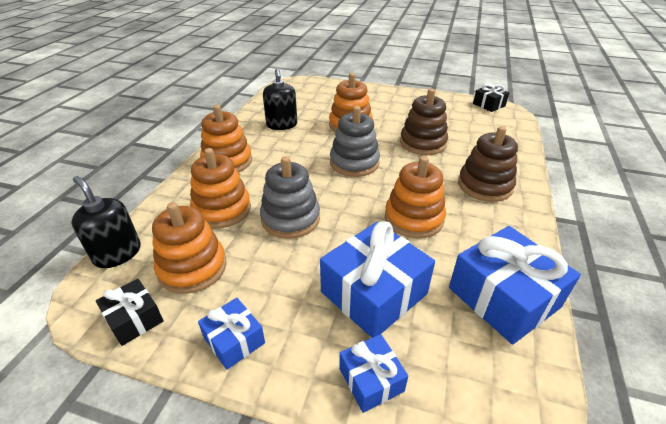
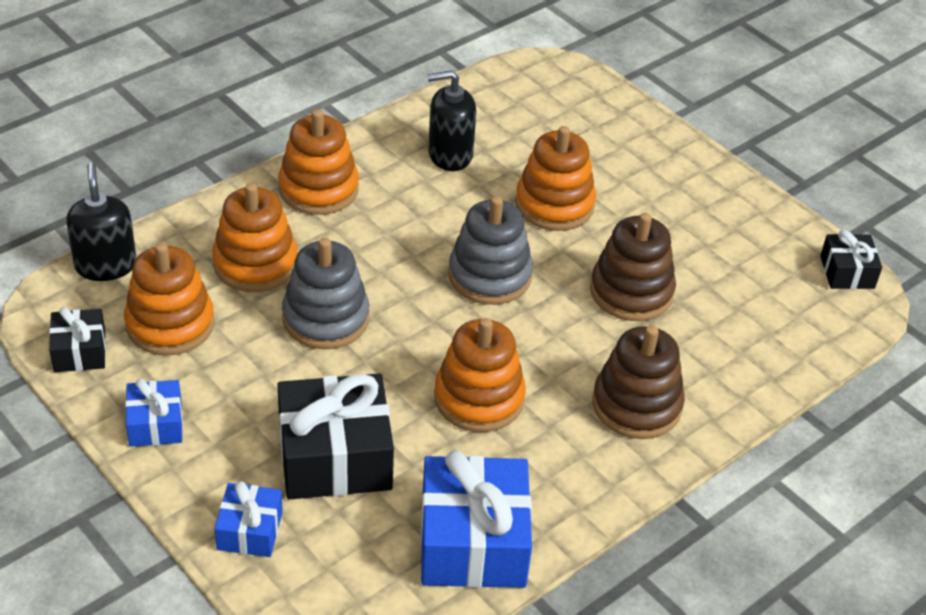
camera: 30 degrees right, 5 degrees up
black soap dispenser [263,68,297,130] -> black soap dispenser turned 60 degrees clockwise [427,70,476,171]
blue gift [320,221,435,338] -> black gift [277,373,394,500]

